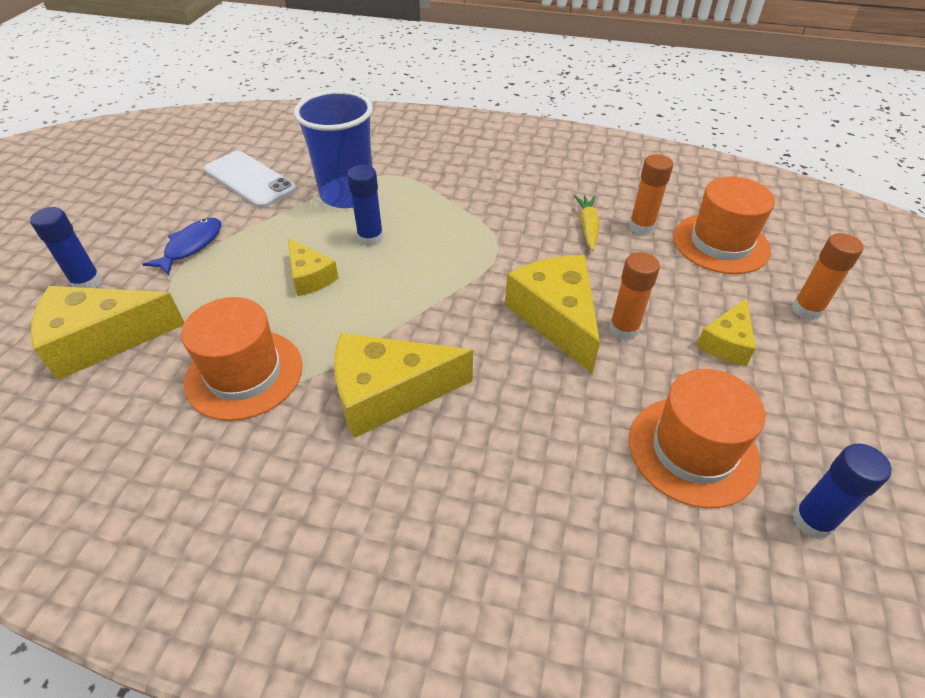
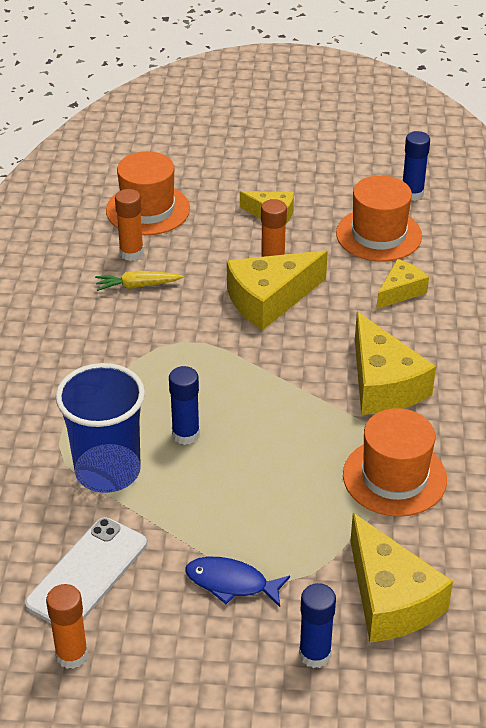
camera: 100 degrees left, 5 degrees down
yellow cheese [288,238,339,296] -> yellow cheese moved to [377,259,429,309]
orange glue stick [792,233,863,320] -> orange glue stick moved to [46,584,88,669]

